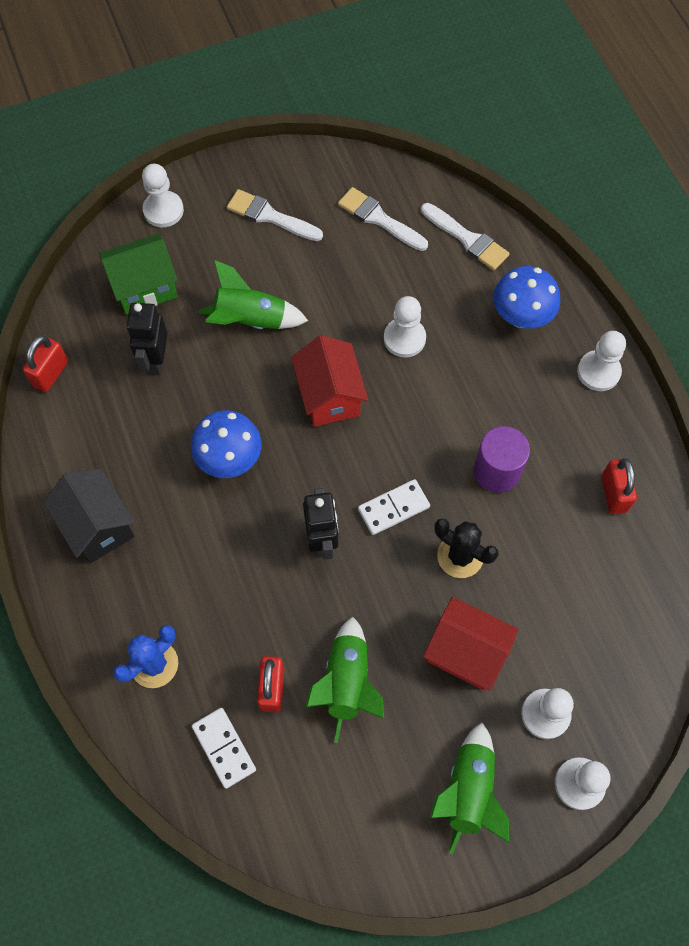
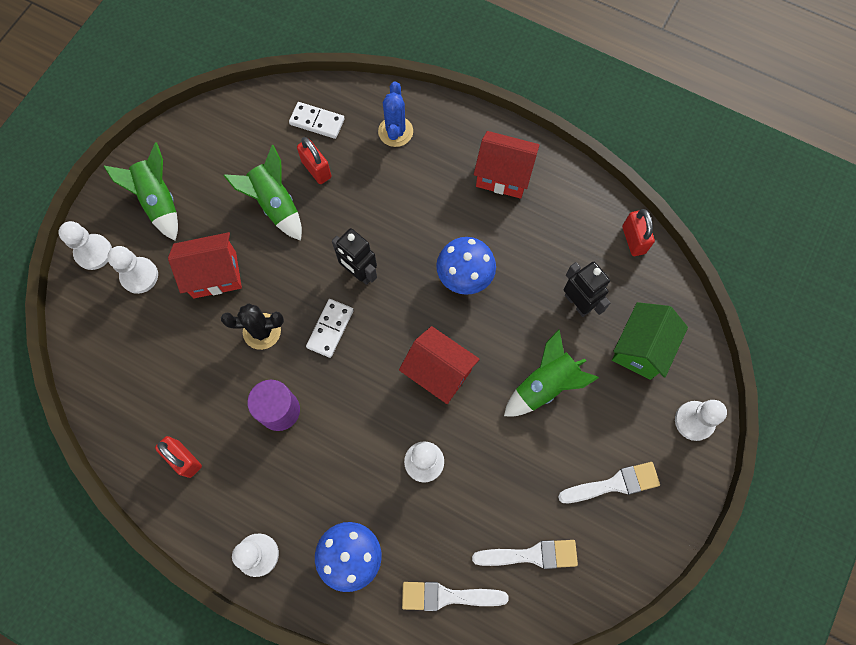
camera: 140 degrees right, 5 degrees up
black house [43,469,135,563] -> red house [474,131,539,199]

